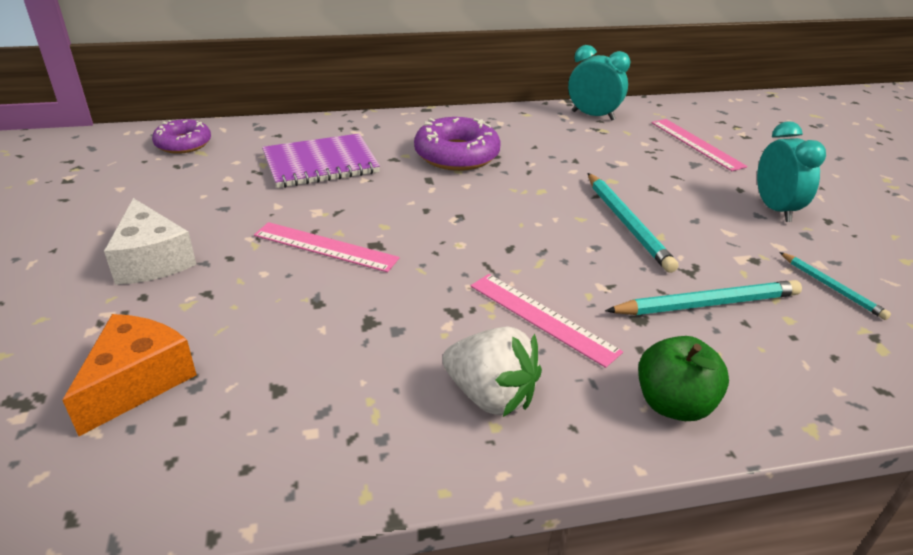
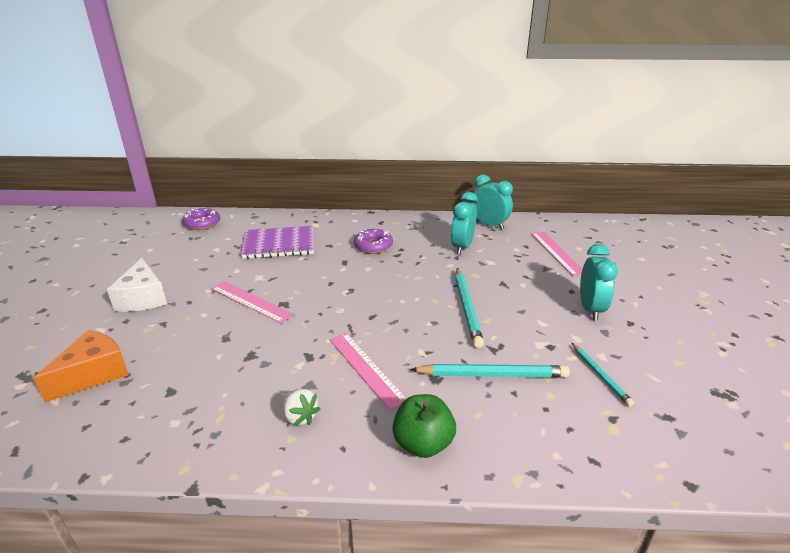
camera: 15 degrees right, 5 degrees down
purple donut [414,117,501,171] -> purple donut [354,229,393,254], size x0.64
white strawberry [442,326,542,417] -> white strawberry [282,389,320,426], size x0.61
none -> turquoise clock [451,192,478,255]

